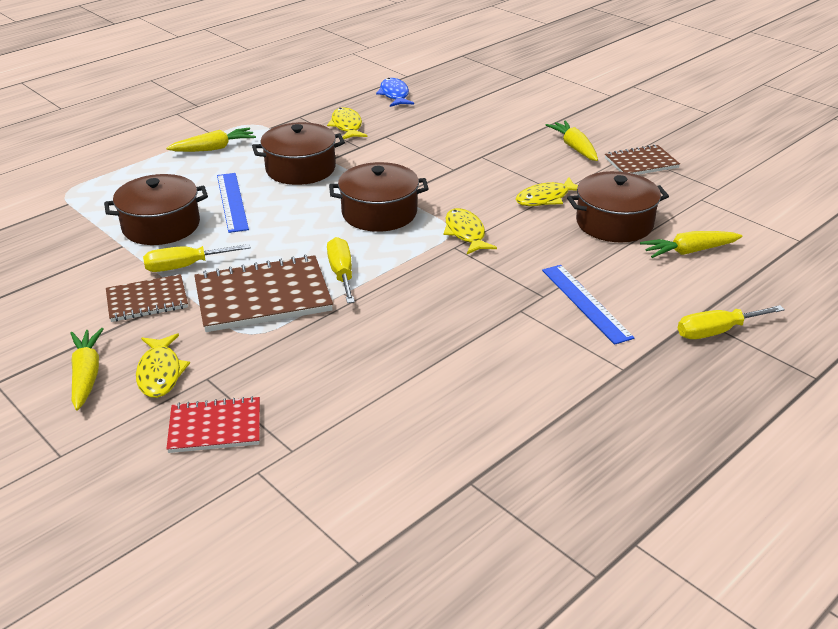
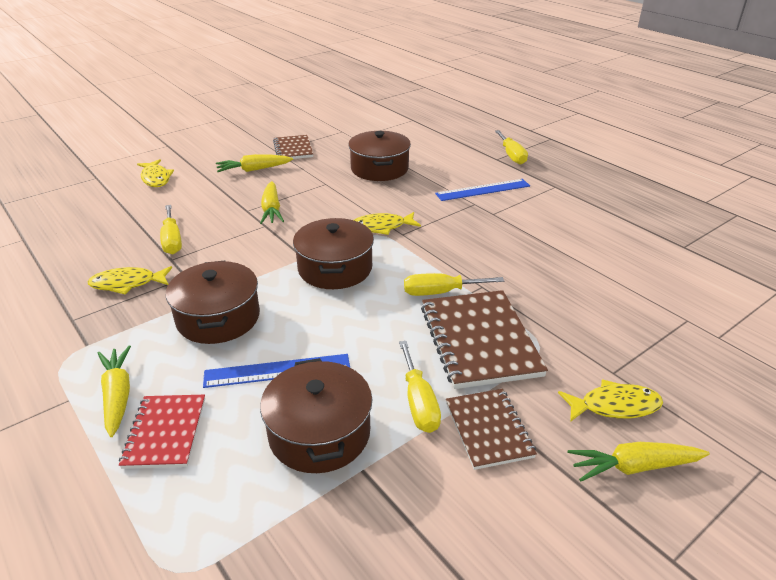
camera: 85 degrees left, 0 degrees up
red notebook [166,396,260,453] -> red notebook moved to [119,395,205,469]
blue fish [376,78,414,107] -> none
yellow fish [516,177,578,206] -> yellow fish moved to [137,159,174,187]
yellow carrot [640,231,743,258] -> yellow carrot moved to [260,181,284,224]
none -> yellow screwdriver [160,205,182,254]

